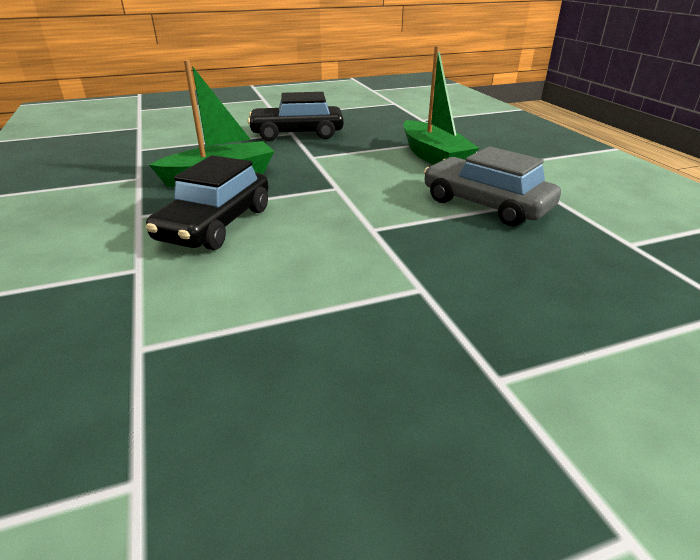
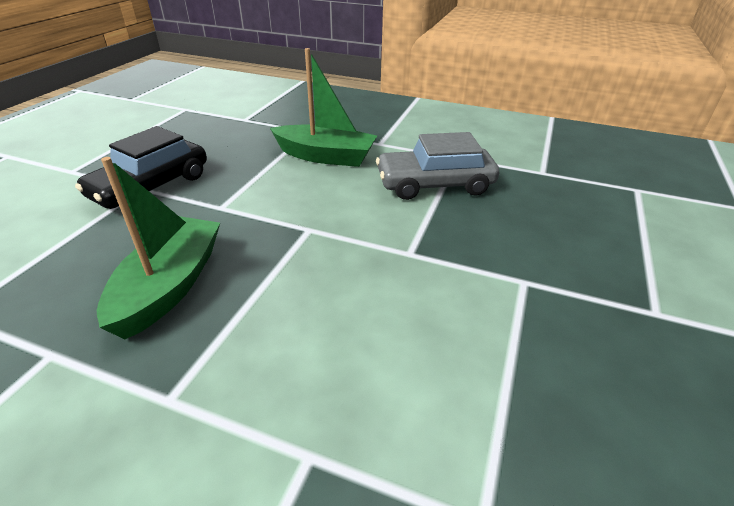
camera: 50 degrees left, 5 degrees up
black car [146,155,269,250] -> none

